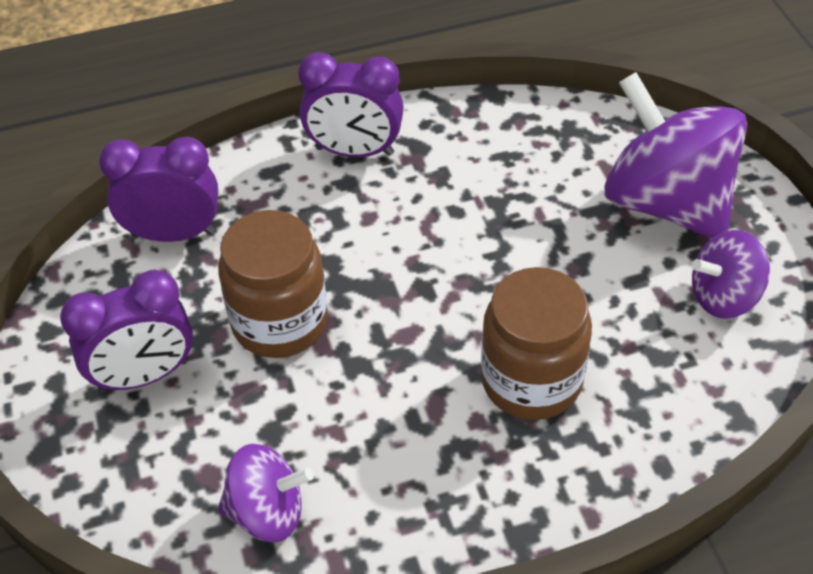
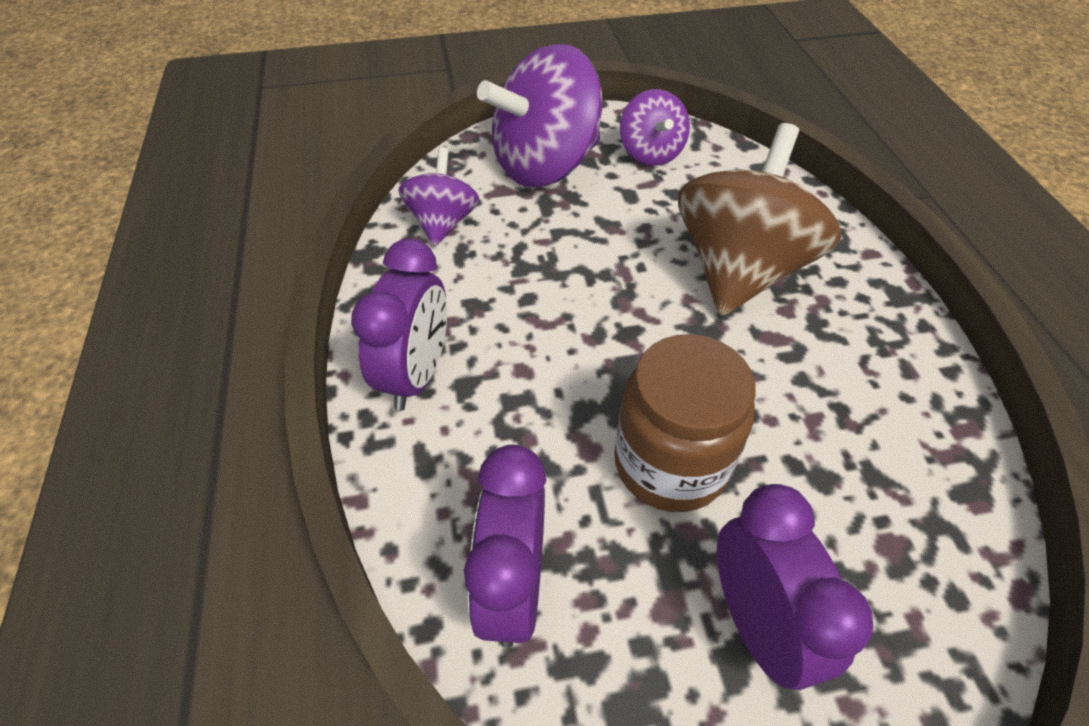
camera: 85 degrees left, 0 degrees up
purple spinning top [218,444,314,542] -> purple spinning top moved to [398,147,480,246]
brown jar [481,267,592,420] -> brown spinning top [678,123,841,316]

